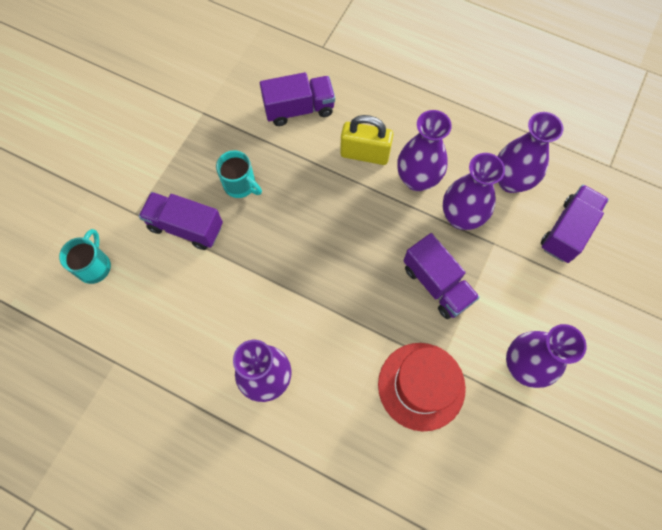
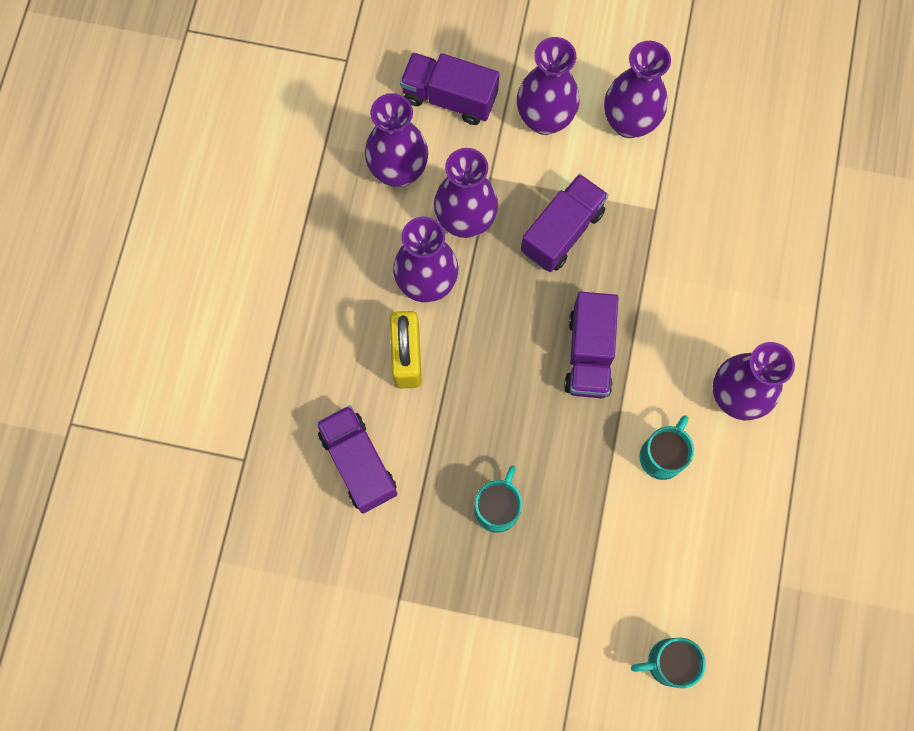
camera: 105 degrees left, 5 degrees up
purple truck [139,192,223,250] -> purple truck moved to [564,292,619,398]
red hat [378,343,466,431] -> none
none -> purple vase [517,37,579,135]
none -> turquoise mug [639,415,694,480]

